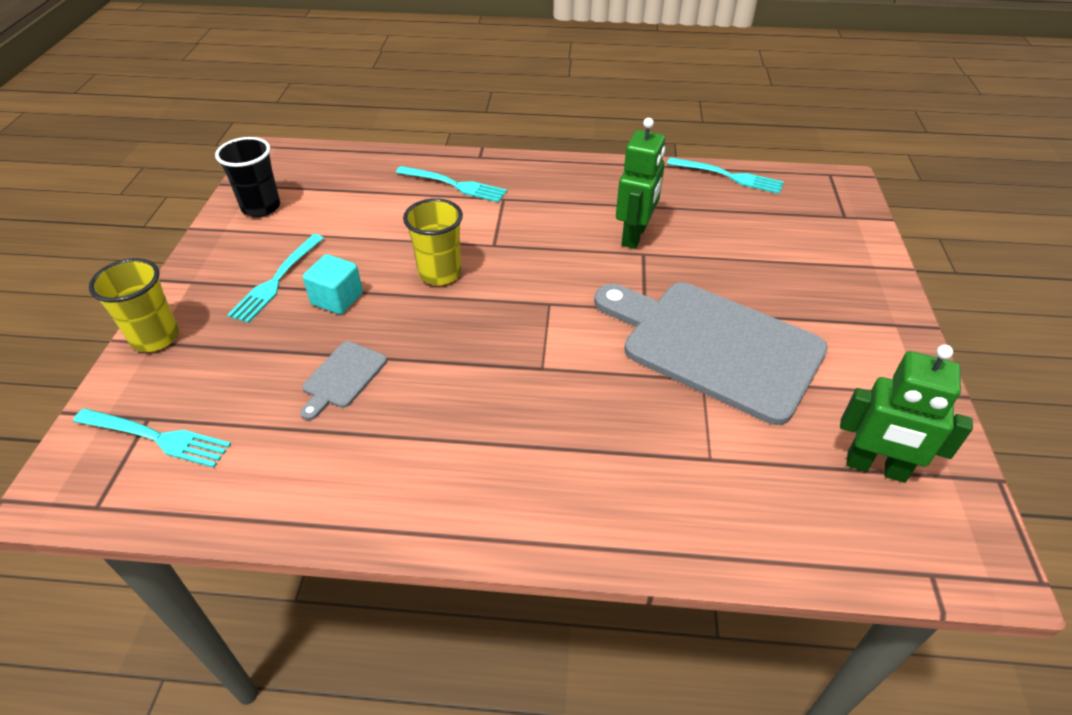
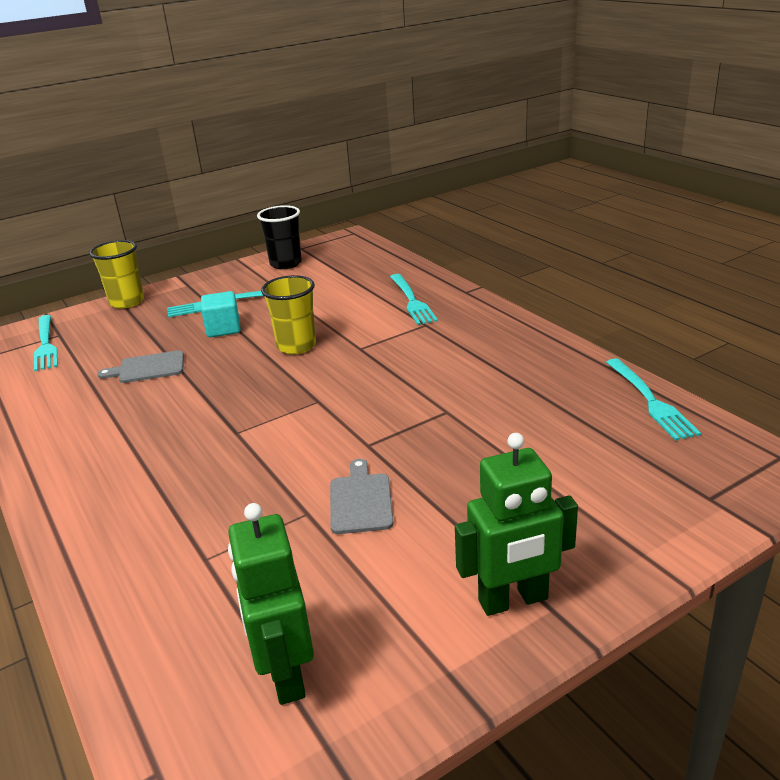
camera: 55 degrees right, 15 degrees down
grey cutting board [594,282,828,425] -> grey cutting board [330,459,394,534], size x0.42
green robot [616,118,665,249] -> green robot moved to [455,433,578,616]

